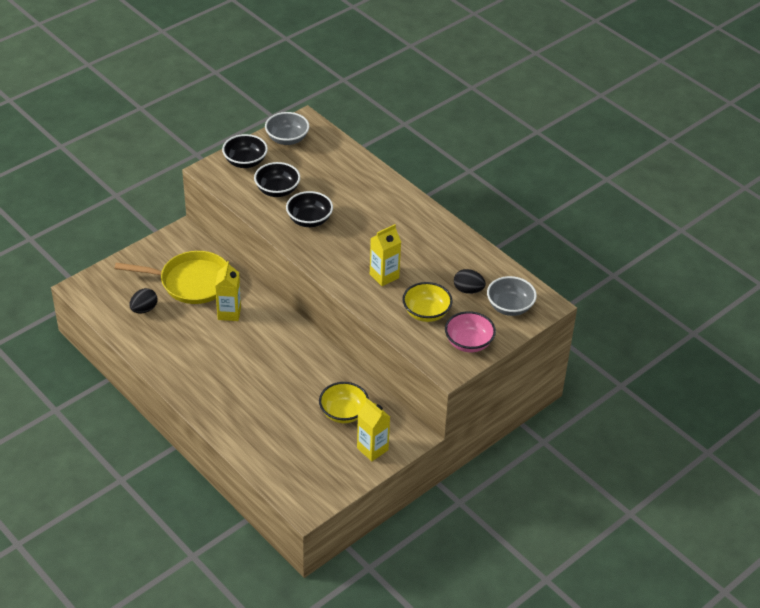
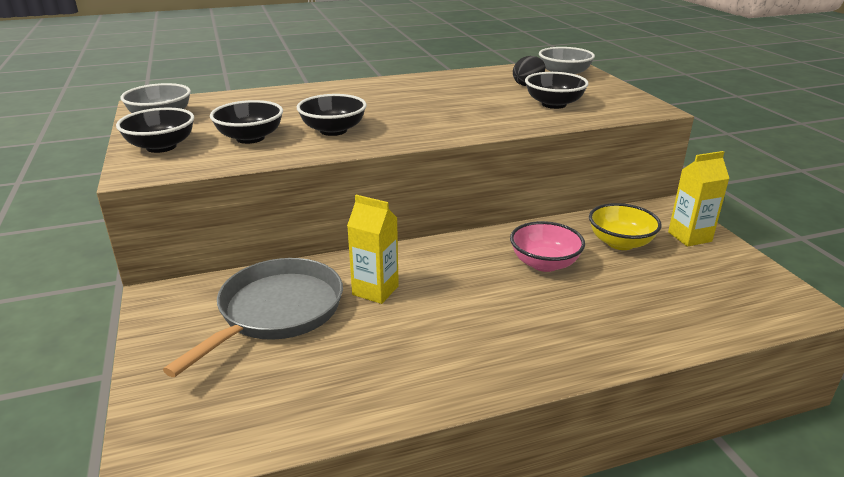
camera: 65 degrees left, 15 degrees down
yellow pan [115,251,227,304] -> grey pan [163,258,343,377]
black egg [129,288,157,313] -> none
yellow carton [370,224,401,286] -> none
yellow bowl [402,282,453,322] -> black bowl [525,72,589,109]
pink bowl [445,311,496,352] -> pink bowl moved to [510,221,585,272]

